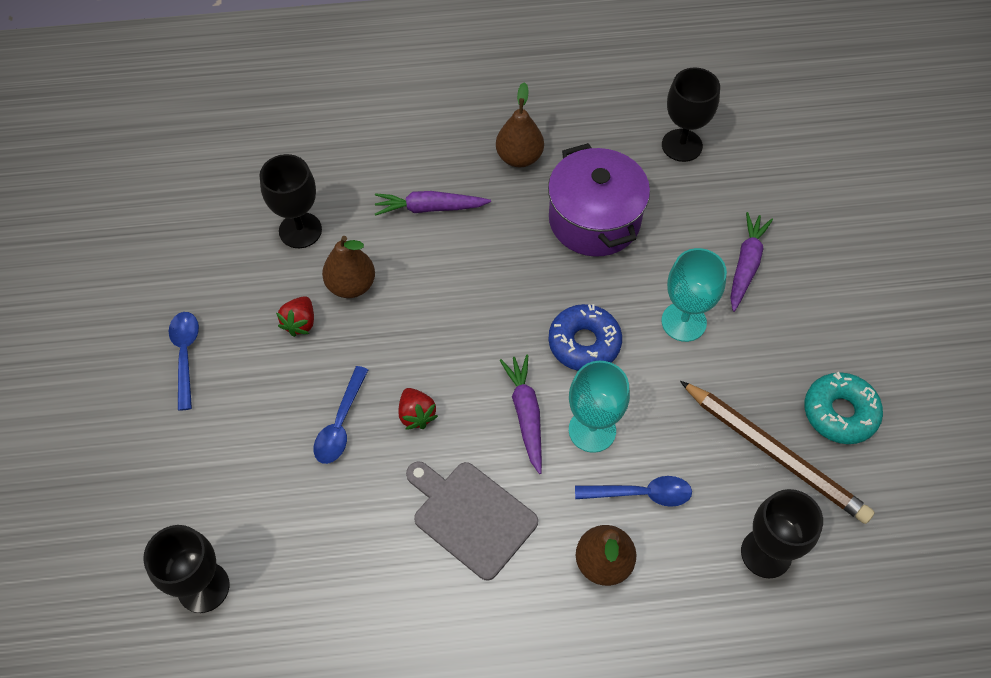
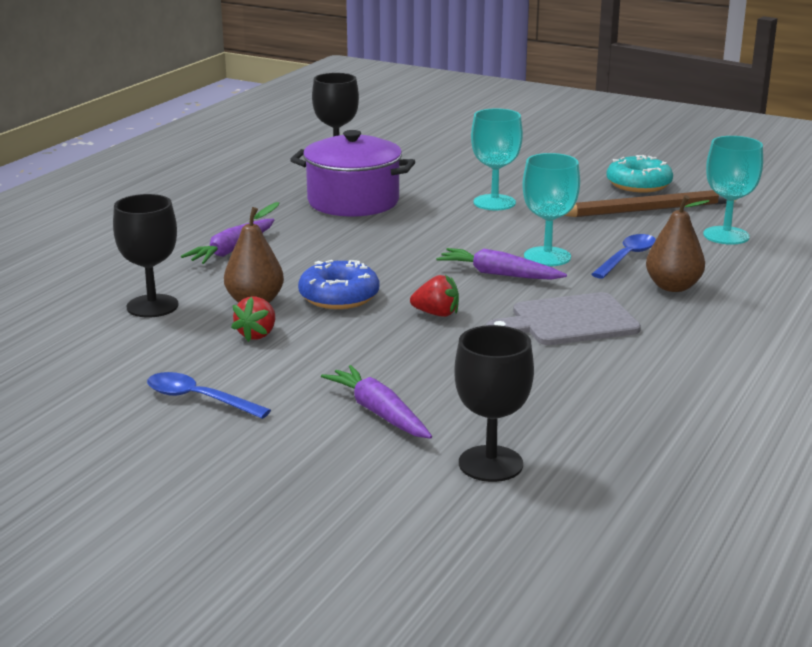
camera: 55 degrees left, 35 degrees down
red strawberry [276,296,314,337] -> red strawberry turned 60 degrees clockwise [231,297,275,342]
blue spoon [314,366,368,464] -> none
brown pear [496,82,544,167] -> none
blue donut [549,304,622,371] -> blue donut moved to [298,260,379,309]
purple carrot [730,212,773,312] -> purple carrot moved to [321,365,432,439]
black goblet [741,489,823,578] -> turquoise goblet [703,136,763,245]

